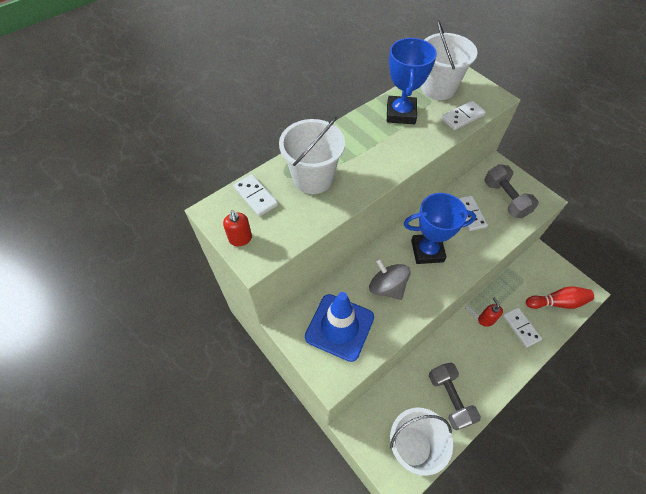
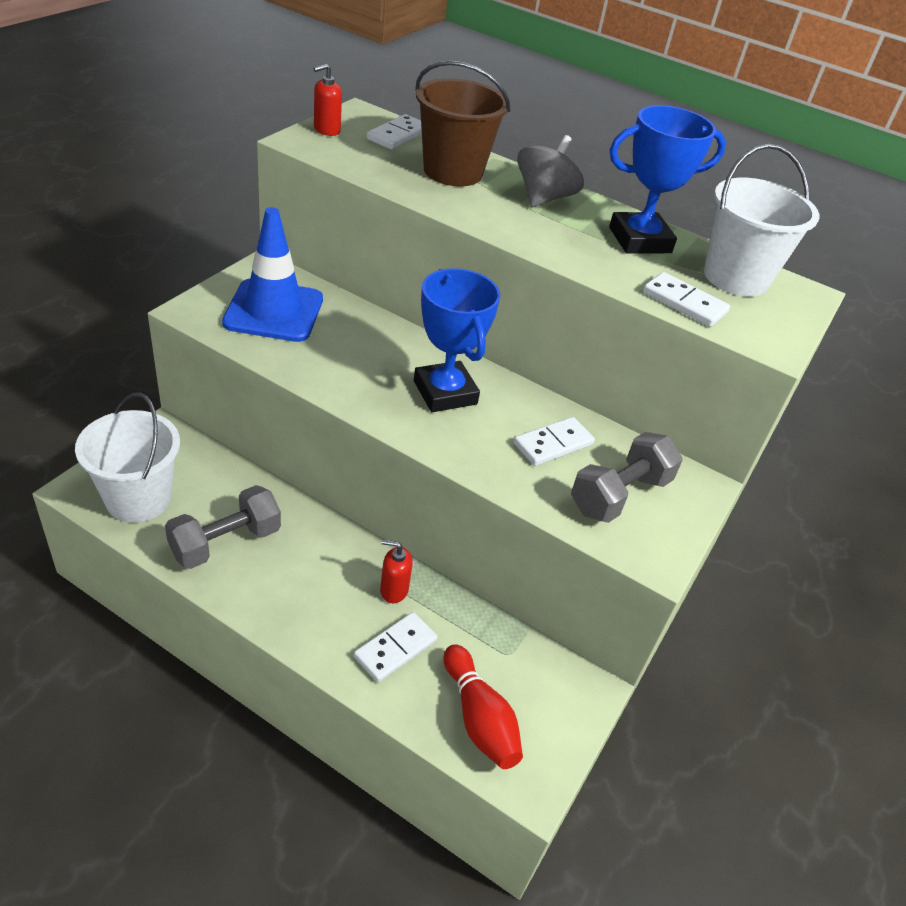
camera: 65 degrees right, 15 degrees down
white bucket [279,116,345,194] -> brown bucket [415,61,511,186]
grey spinning top [369,258,411,300] -> grey spinning top moved to [517,135,584,207]
red soap dispenser [478,297,503,327] -> red soap dispenser turned 135 degrees counterclockwise [380,539,413,603]

